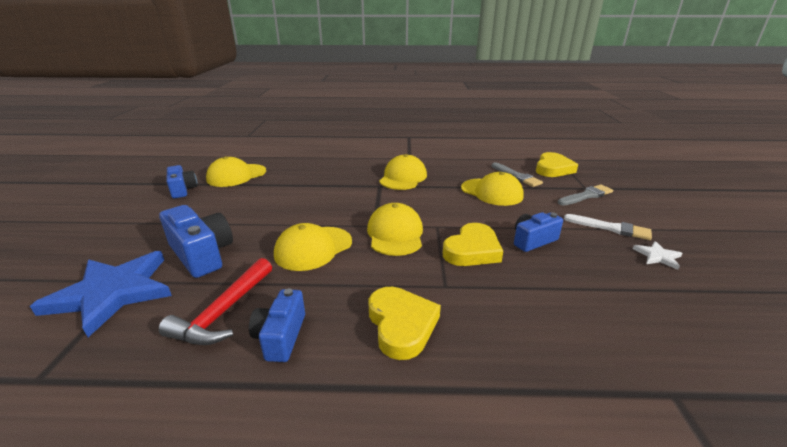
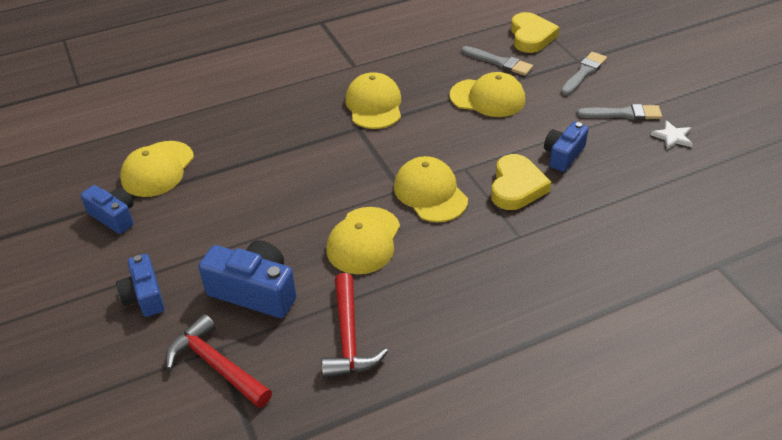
camera: 25 degrees left, 15 degrees up
blue star [30,251,172,337] -> red hammer [166,314,272,408]
blue camera [249,289,305,362] -> blue camera moved to [116,254,165,317]
yellow heart [369,287,441,360] -> none
white brush [564,214,652,240] -> grey brush [577,104,662,120]

